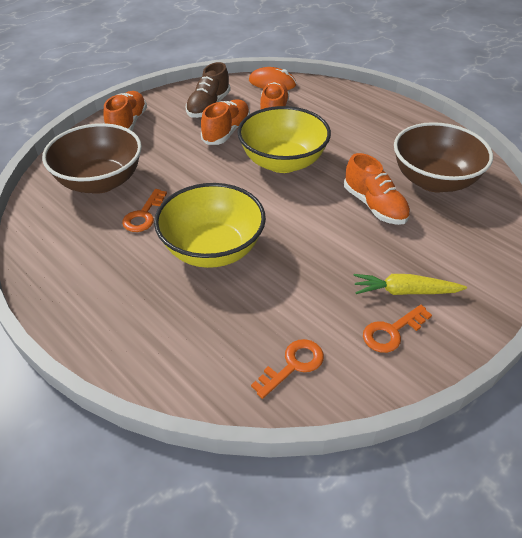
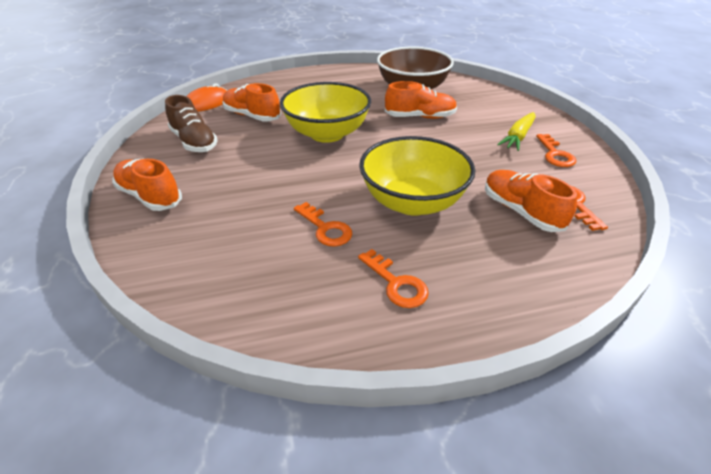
camera: 60 degrees left, 5 degrees down
brown bowl [42,123,142,194] -> none
orange shoe [201,99,250,145] -> orange shoe moved to [485,170,577,232]
none -> orange key [358,249,429,308]

